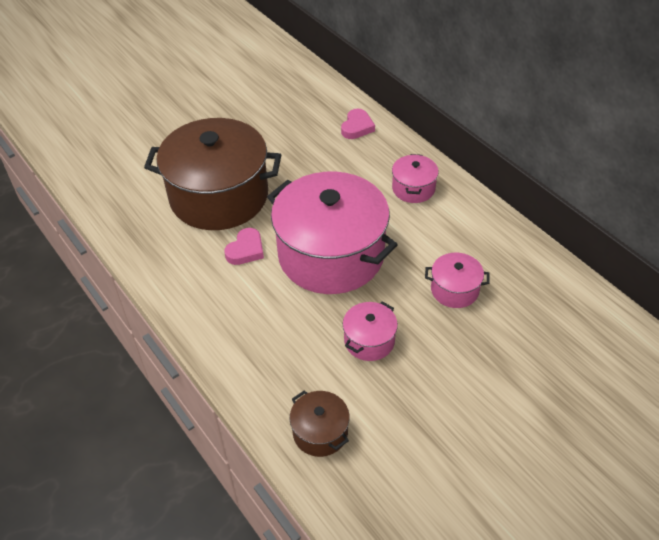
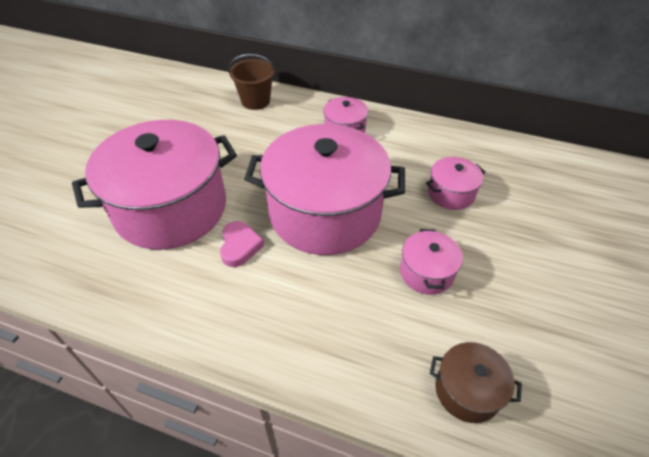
camera: 35 degrees left, 0 degrees up
brown pot [144,118,281,230] -> pink pot [72,120,237,250]
pink heart [341,109,375,139] -> brown bucket [228,54,276,110]

